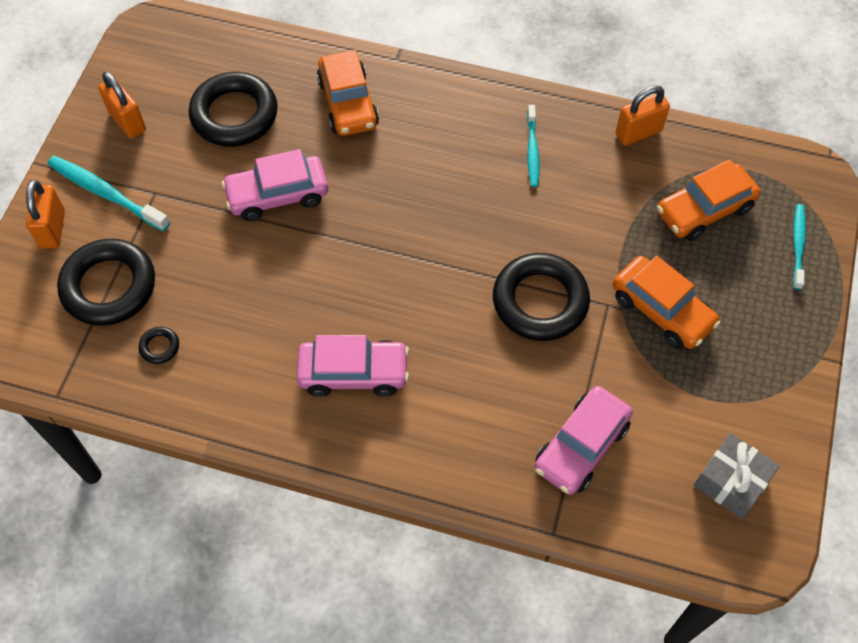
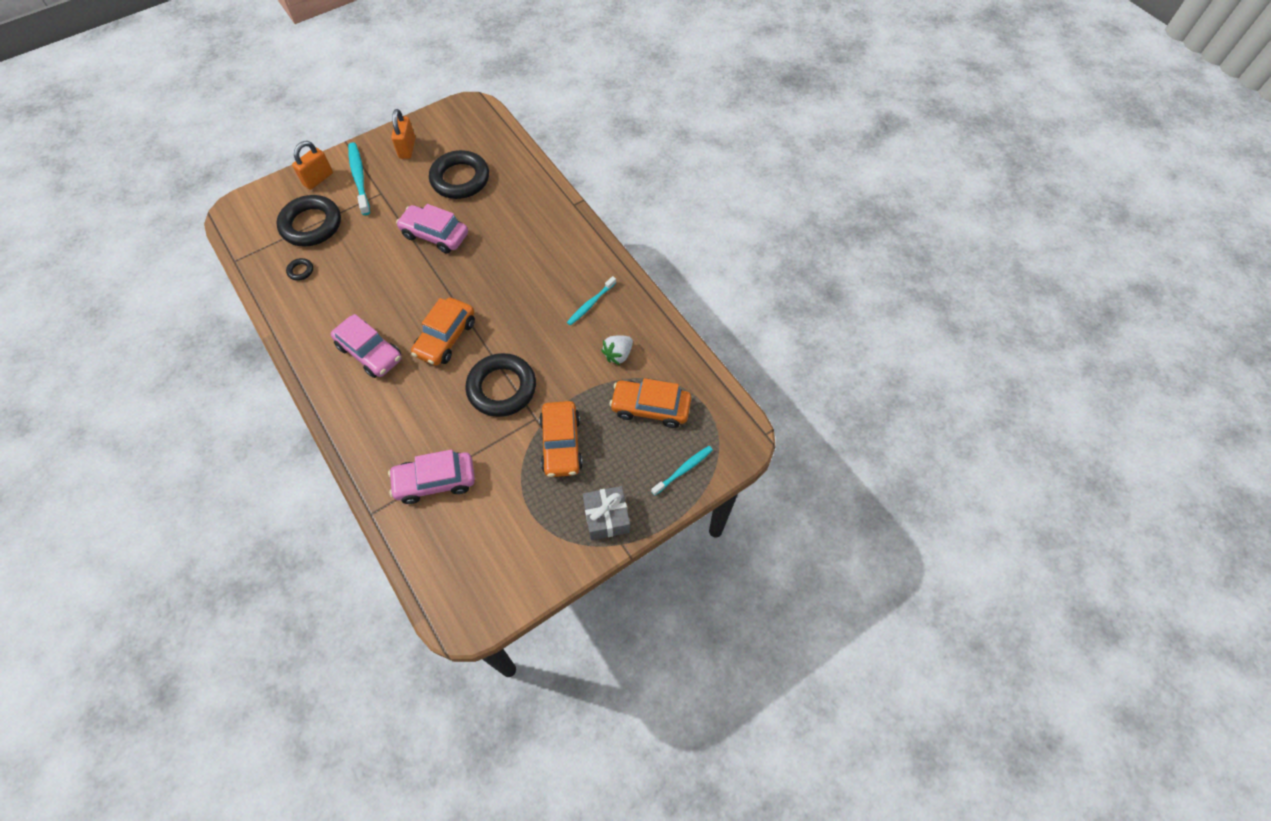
camera: 40 degrees right, 0 degrees up
orange car [317,50,379,136] -> orange car moved to [411,298,475,366]
orange padlock [616,85,670,145] -> none
grey gift [694,433,779,519] -> grey gift moved to [582,486,630,540]
none -> white strawberry [601,335,633,365]

